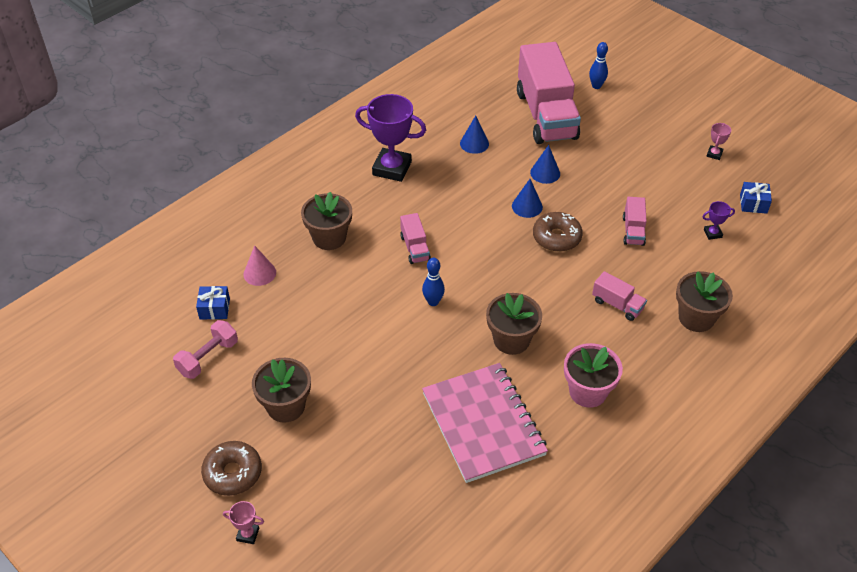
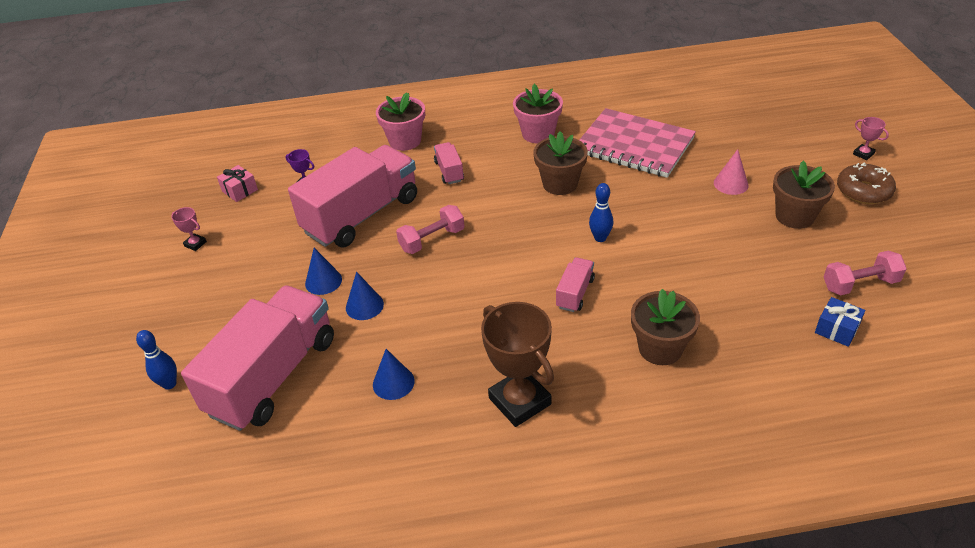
camera: 140 degrees left, 5 degrees down
pink cone [243,245,276,286] -> pink cone moved to [714,149,749,195]
purple trophy [355,94,426,182] -> brown trophy [481,302,554,427]
pink notebook [422,363,548,483] -> pink notebook turned 75 degrees counterclockwise [580,108,696,178]
blue cone [512,179,543,218] -> blue cone moved to [305,248,342,295]
brown donut [533,212,583,252] -> pink dumbbell [396,205,465,254]
pink truck [623,197,647,246] -> pink truck [288,145,417,247], size x2.34
brown flower pot [676,271,733,332] -> pink flower pot [376,92,425,151]
pink trophy [706,123,731,160] -> pink trophy turned 60 degrees clockwise [171,207,207,251]
blue gift [740,182,772,214] -> pink gift [217,165,258,202]

